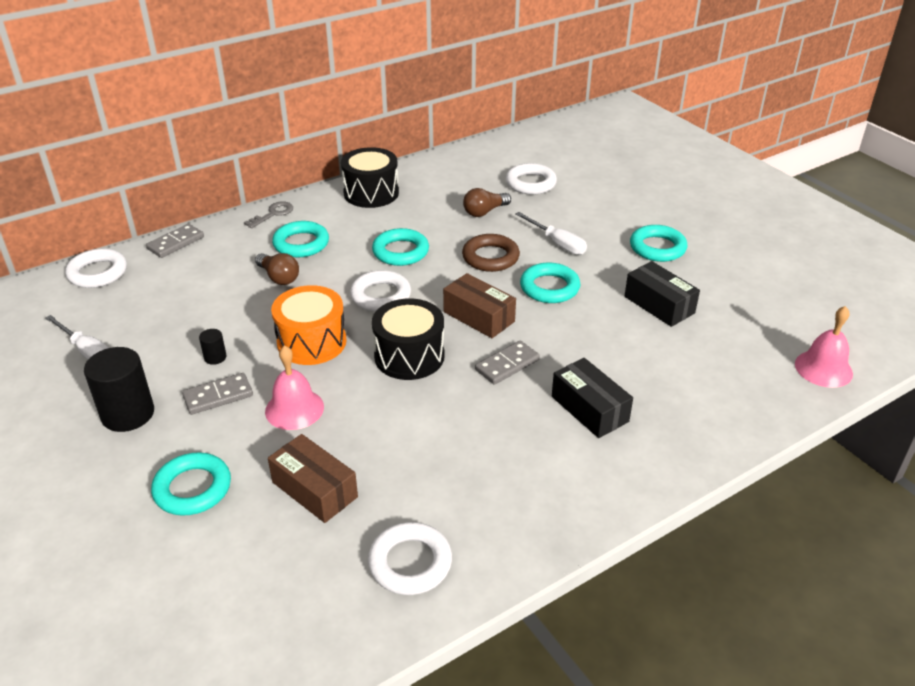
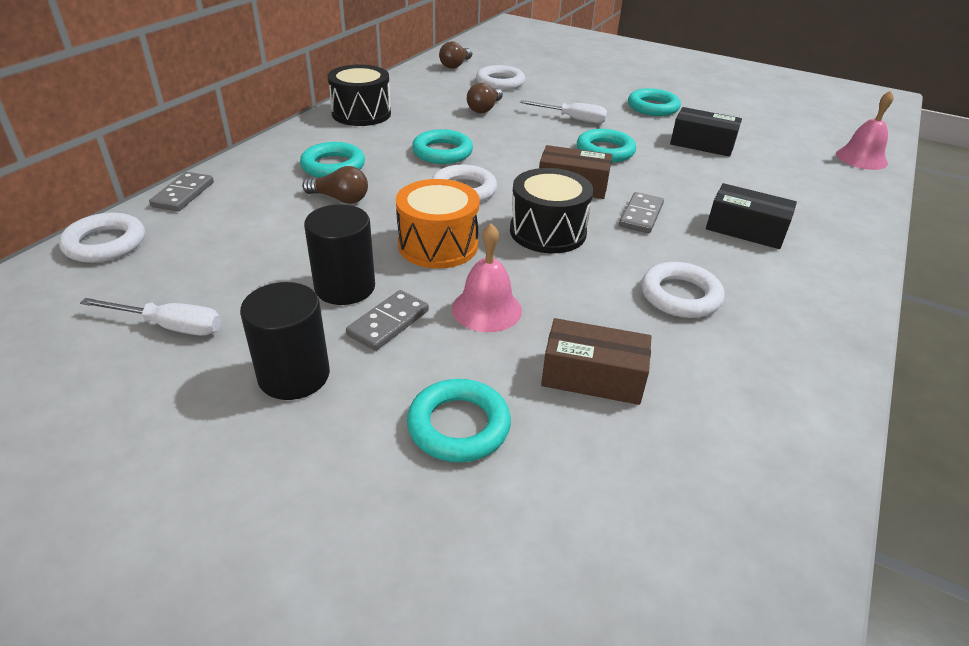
camera: 30 degrees left, 0 degrees up
black cylinder [199,329,227,365] -> black cylinder [304,204,375,305], size x2.17
grey key [244,201,293,229] -> none
white ring [368,522,452,595] -> white ring moved to [641,262,724,318]
brown ring [462,234,520,272] -> none
none -> brown light bulb [439,41,472,69]

